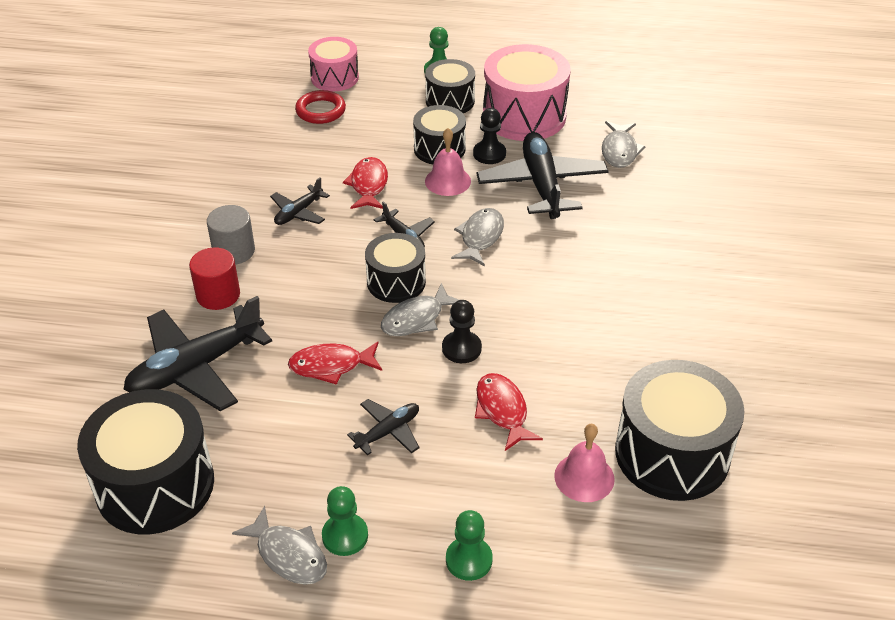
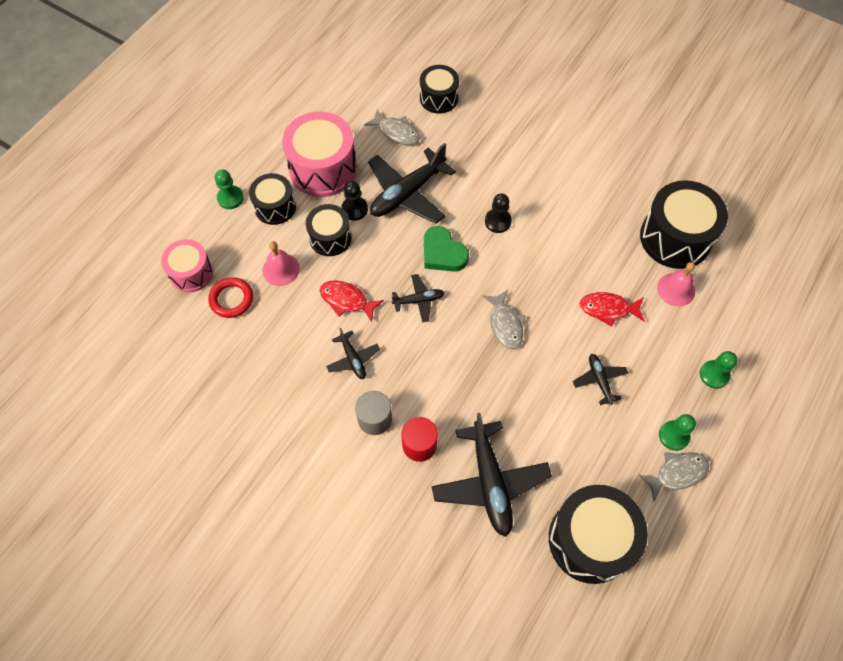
camera: 65 degrees left, 20 degrees up
red fish [288,342,382,385] -> none
black drum [365,233,426,303] -> black drum moved to [420,65,459,114]
pink bell [425,128,471,196] -> pink bell moved to [263,241,300,286]
black pawn [442,300,482,363] -> black pawn moved to [485,194,512,233]
grey fish [451,208,504,266] -> green heart [424,226,469,272]
black plane [476,132,609,219] -> black plane turned 60 degrees counterclockwise [368,143,456,224]

